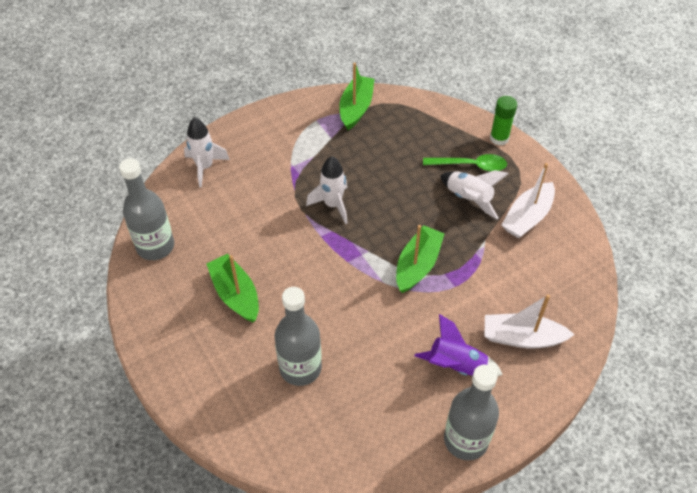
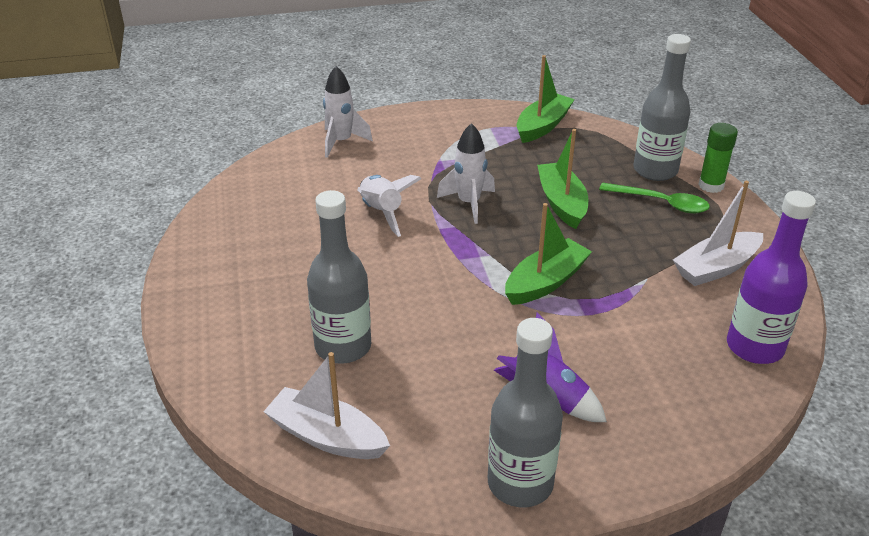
camera: 20 degrees right, 15 degrees down
grey bottle [119,158,174,260] -> grey bottle moved to [633,34,691,181]
green boat [206,254,259,322] -> green boat moved to [537,129,588,229]
white rocket [440,170,509,219] -> white rocket moved to [357,175,421,237]
white boat [484,294,575,349] -> white boat moved to [263,352,390,459]
none -> purple bottle [727,191,816,364]

